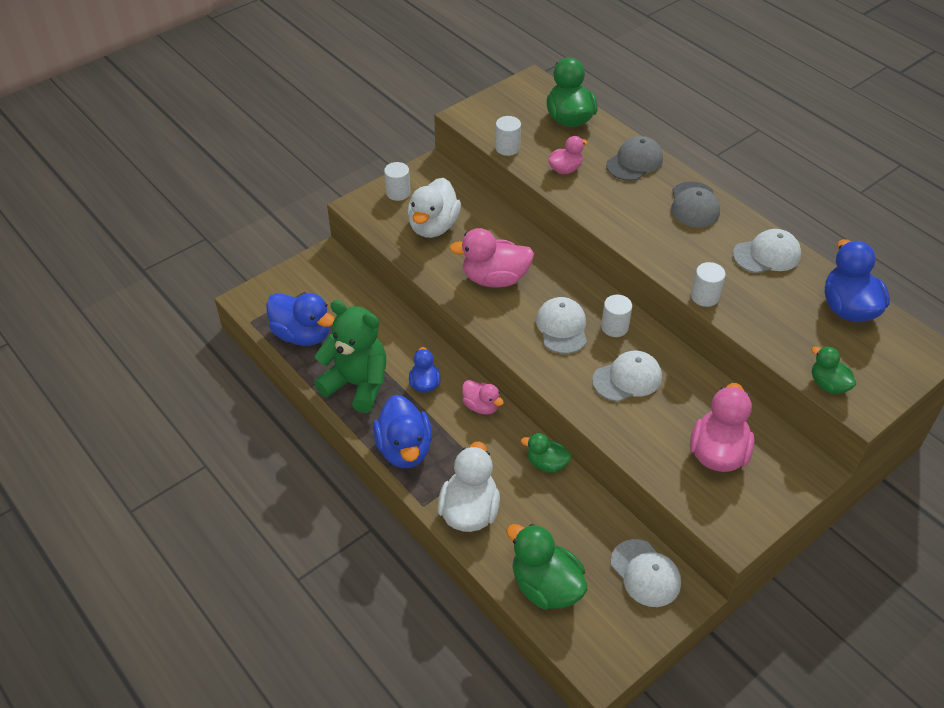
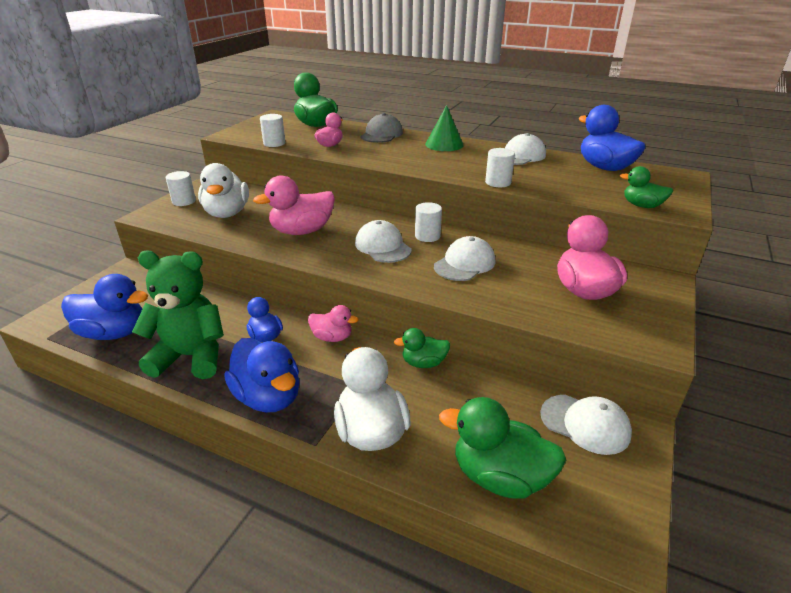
camera: 25 degrees left, 15 degrees down
grey cap [671,182,720,228] -> green cone [425,105,464,151]

